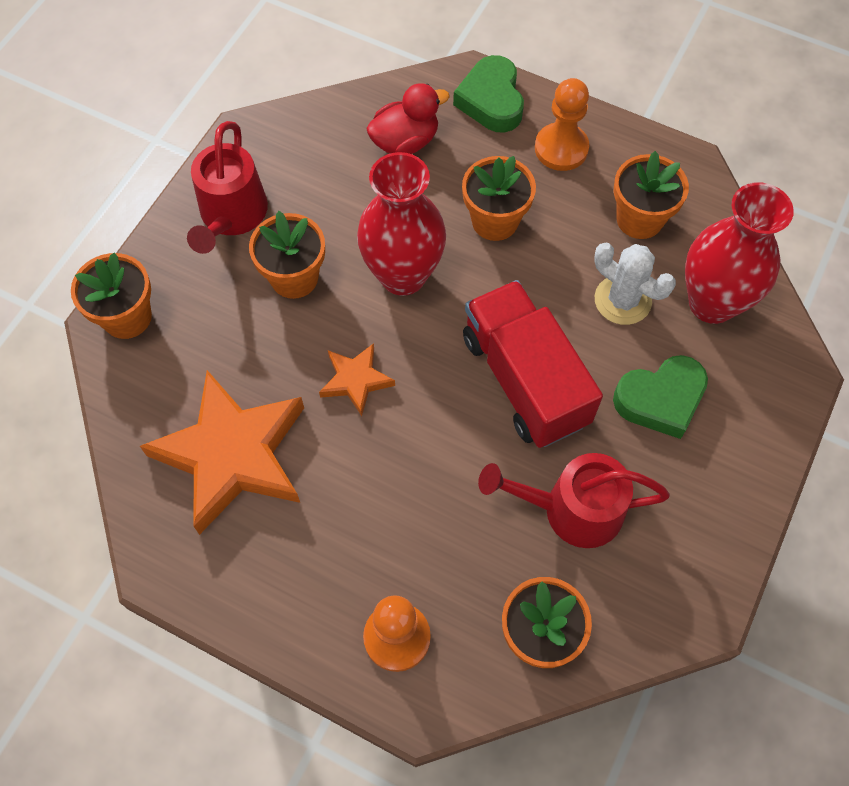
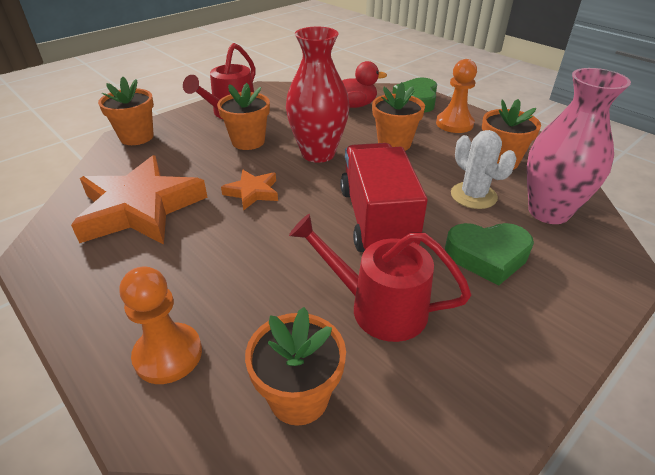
camera: 20 degrees right, 25 degrees down
red vase [685,182,794,324] -> pink vase [527,68,631,224]

